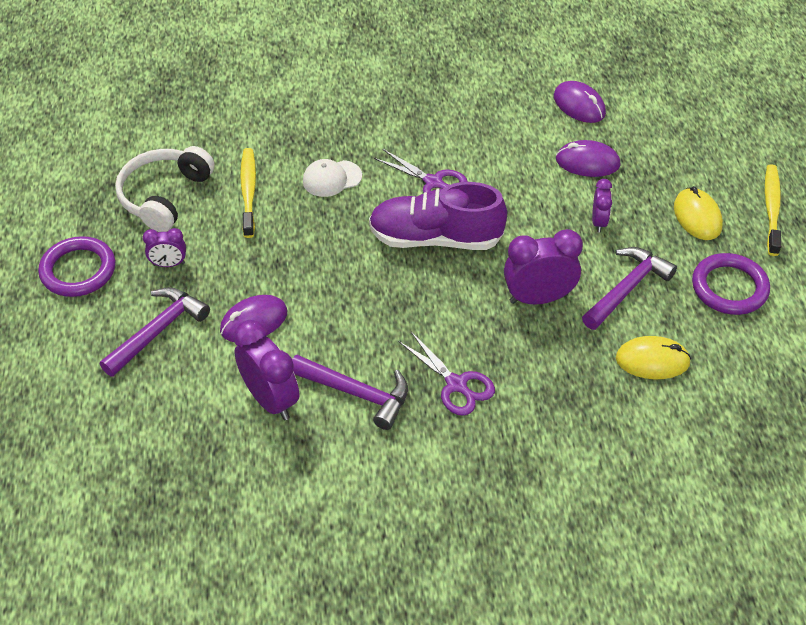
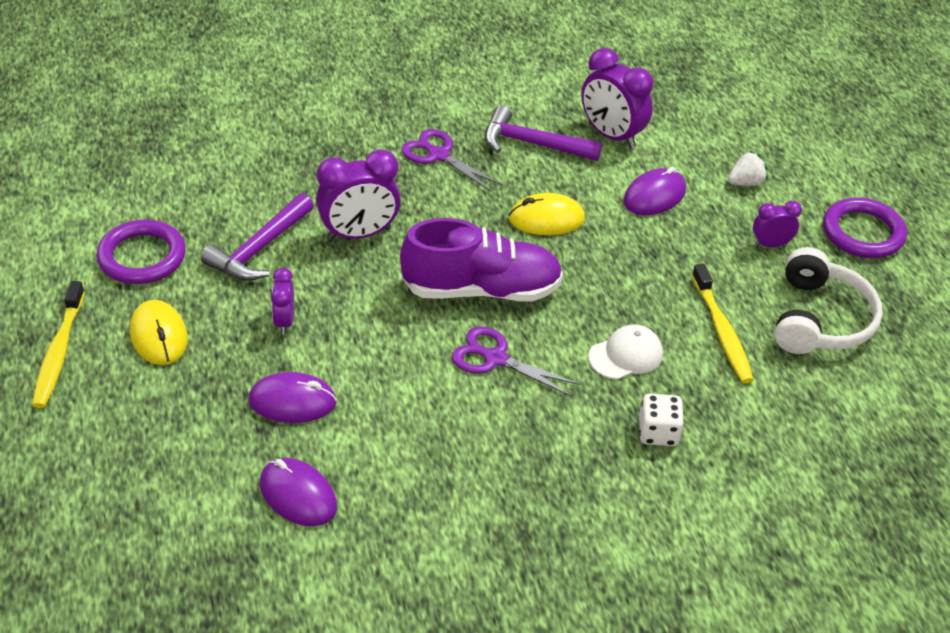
camera: 170 degrees right, 5 degrees down
purple hammer [100,287,210,377] -> white strawberry [728,151,768,186]
yellow mouse [616,336,691,379] -> yellow mouse moved to [509,193,585,235]
none -> white dice [639,393,684,446]

